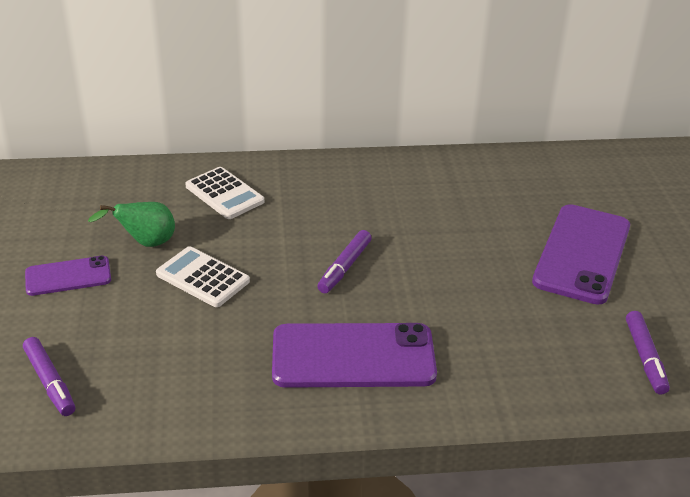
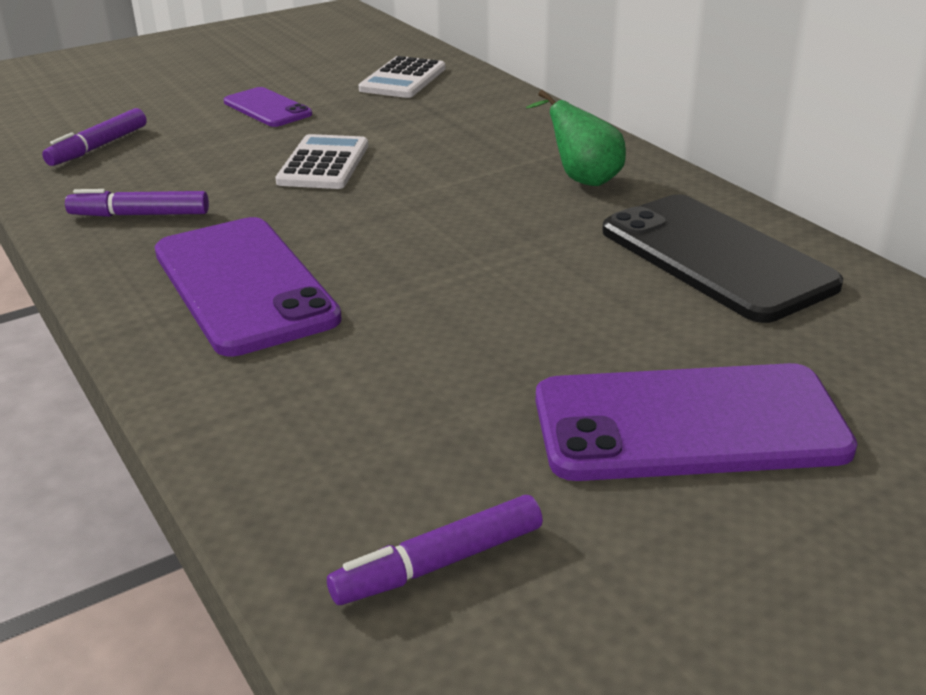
camera: 65 degrees right, 5 degrees down
green pear [88,202,175,247] -> green pear moved to [526,90,626,186]
white calculator [185,167,264,219] -> white calculator moved to [359,56,445,98]
purple marker [317,230,372,293] -> purple marker moved to [65,189,209,217]
none -> black phone [602,194,843,323]

